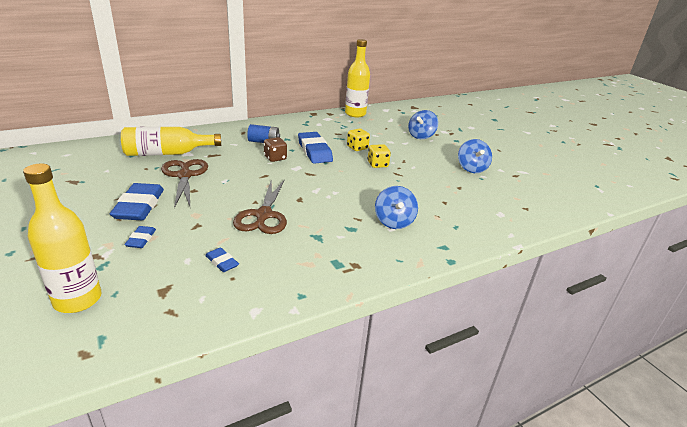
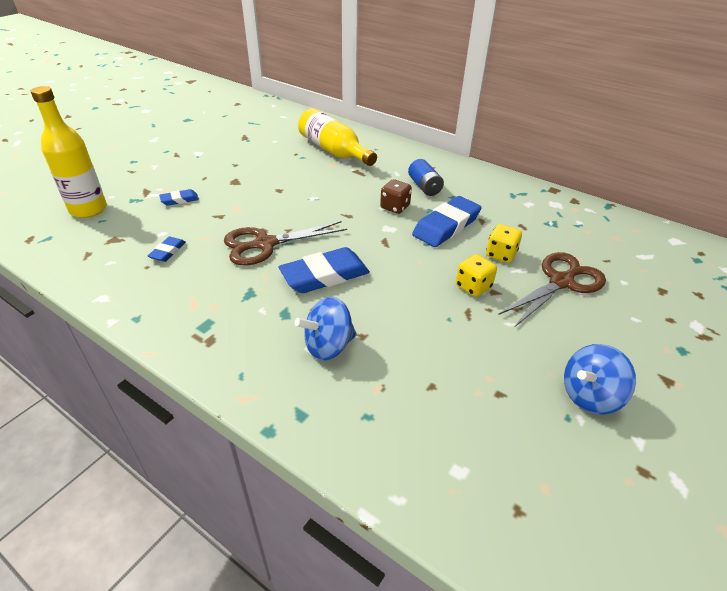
camera: 65 degrees right, 10 degrees up
blue eraser [110,183,164,220] -> blue eraser moved to [279,247,370,293]
brown scissors [161,159,208,208] -> brown scissors moved to [498,252,606,327]
yellow bottle [345,39,370,117] -> none
blue spinning top [408,110,438,139] -> none

